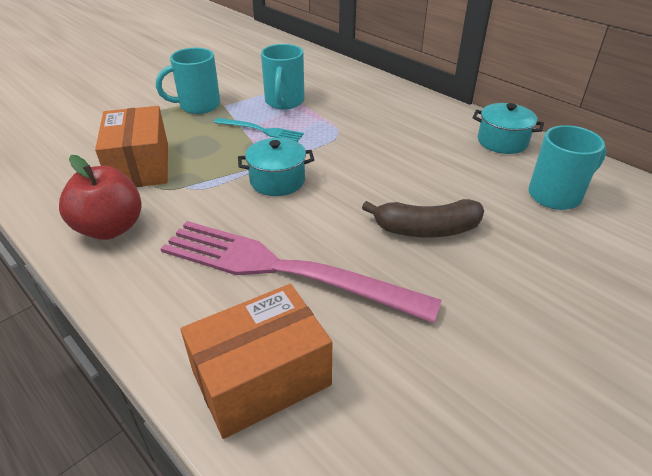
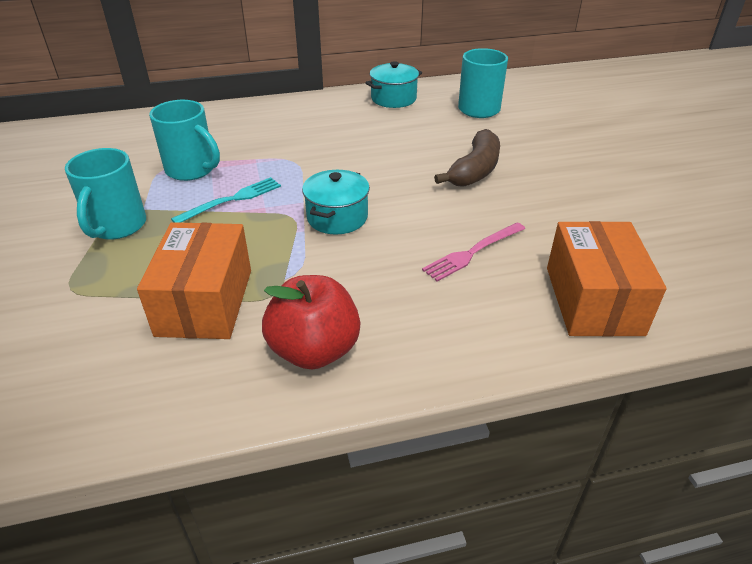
camera: 60 degrees left, 0 degrees up
orange box [95,106,168,187] -> orange box turned 75 degrees clockwise [137,222,251,339]
pink fork [160,221,442,323] -> pink fork [422,222,525,282], size x0.46

